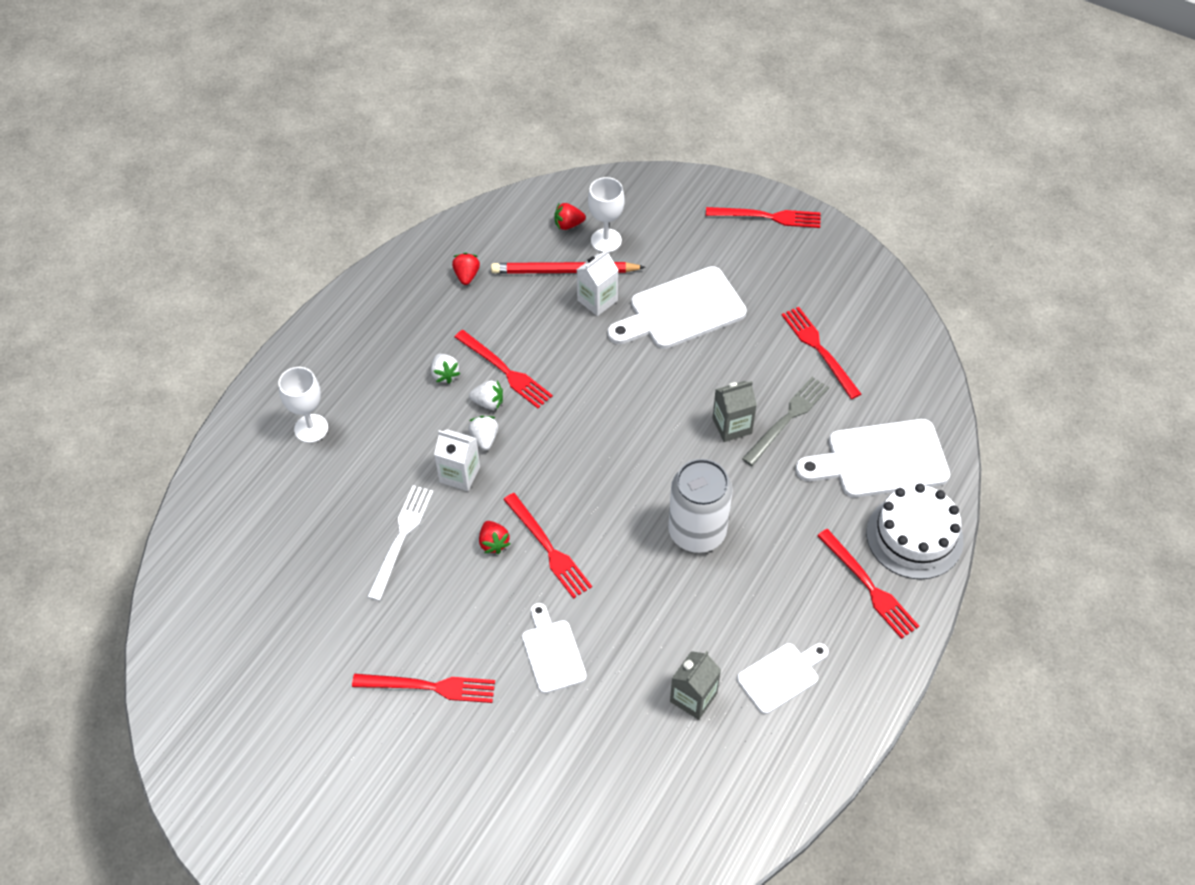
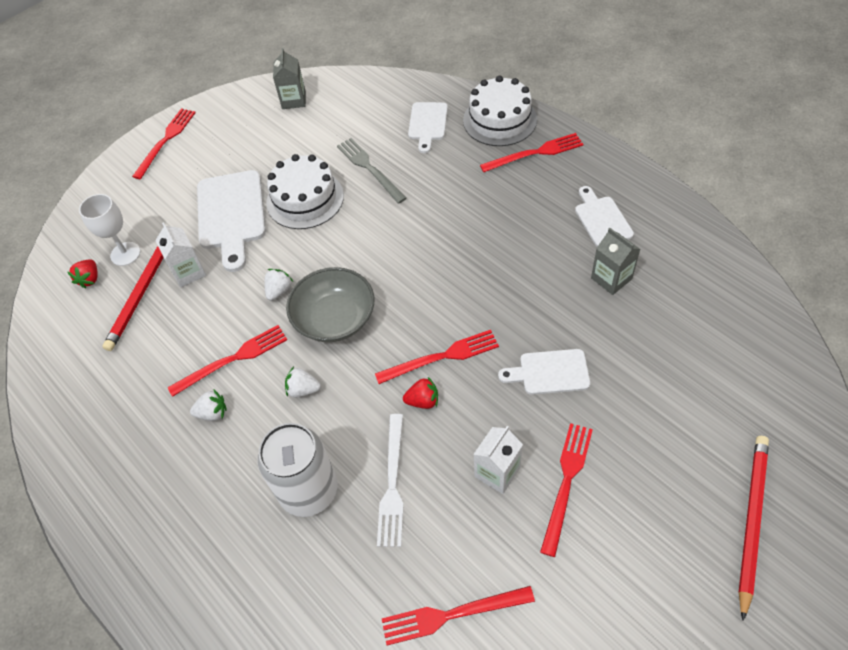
camera: 70 degrees left, 0 degrees up
white goblet [278,367,328,443] -> none
white fork [367,485,433,601] -> white fork turned 120 degrees counterclockwise [377,414,404,547]
white carton [434,429,480,491] -> white carton moved to [473,426,523,494]
red strawberry [452,253,480,285] -> none
white strawberry [469,380,503,410] -> white strawberry moved to [264,269,293,301]
white can [668,459,733,553] -> white can moved to [257,423,338,517]
grey carton [712,381,757,442] -> grey carton moved to [273,48,306,109]
red fork [782,307,861,399] -> red fork moved to [382,586,535,645]
white cutting board [795,419,950,497] -> white cutting board [408,102,448,153], size x0.59
none -> white cake [266,154,344,229]
none -> grey bowl [286,267,375,342]
none -> red pencil [738,436,769,621]

